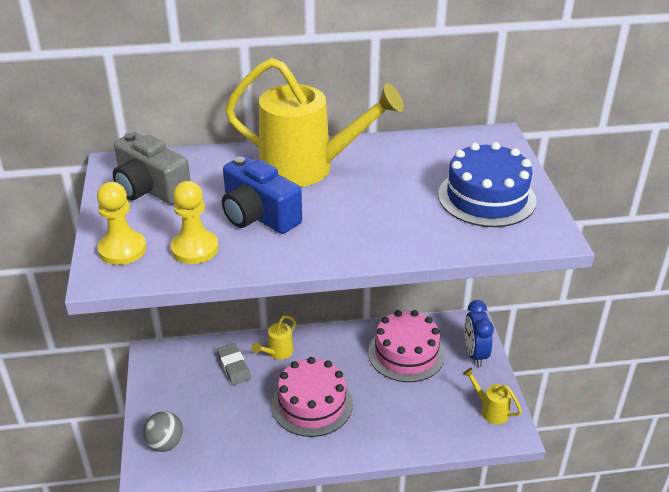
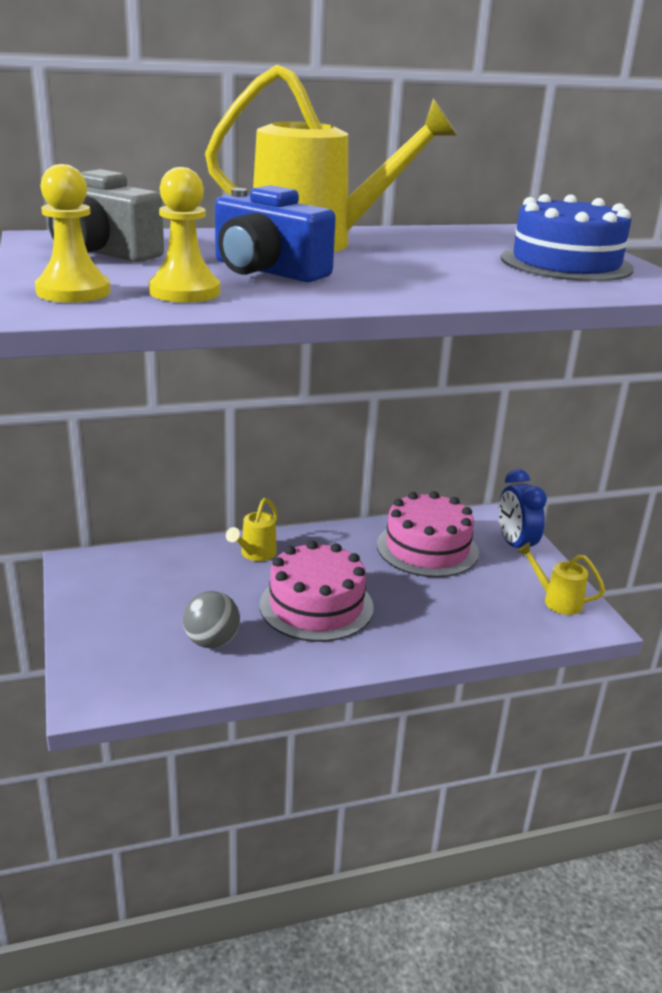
camera: 10 degrees left, 10 degrees down
grey ball [143,411,183,452] -> grey ball moved to [183,591,240,648]
grey eraser [217,343,251,385] -> none

